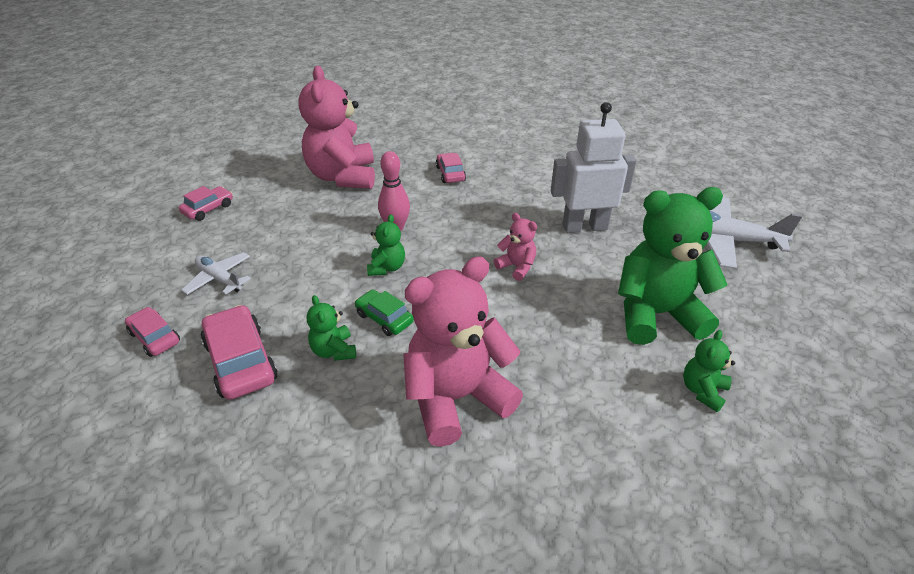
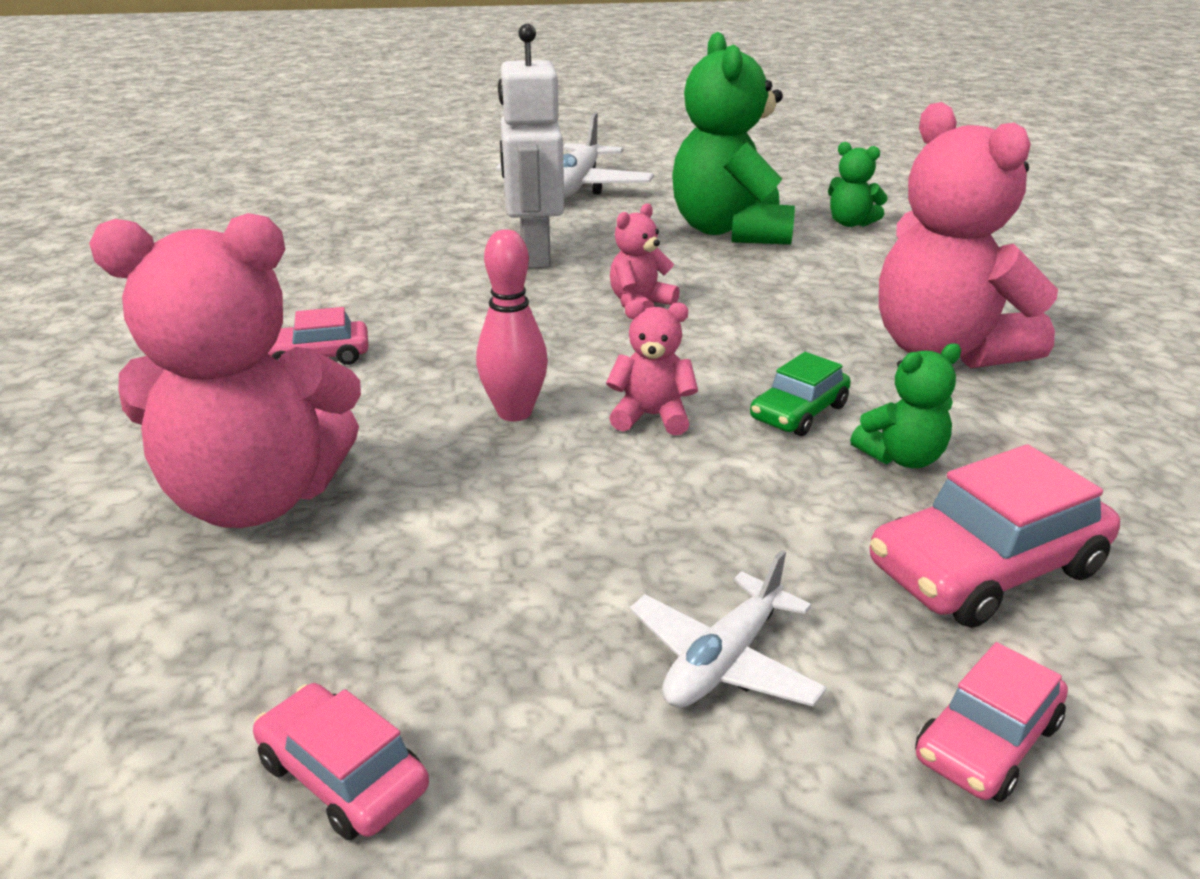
camera: 90 degrees left, 10 degrees down
green teddy bear [367,214,405,276] -> pink teddy bear [606,300,698,435]

